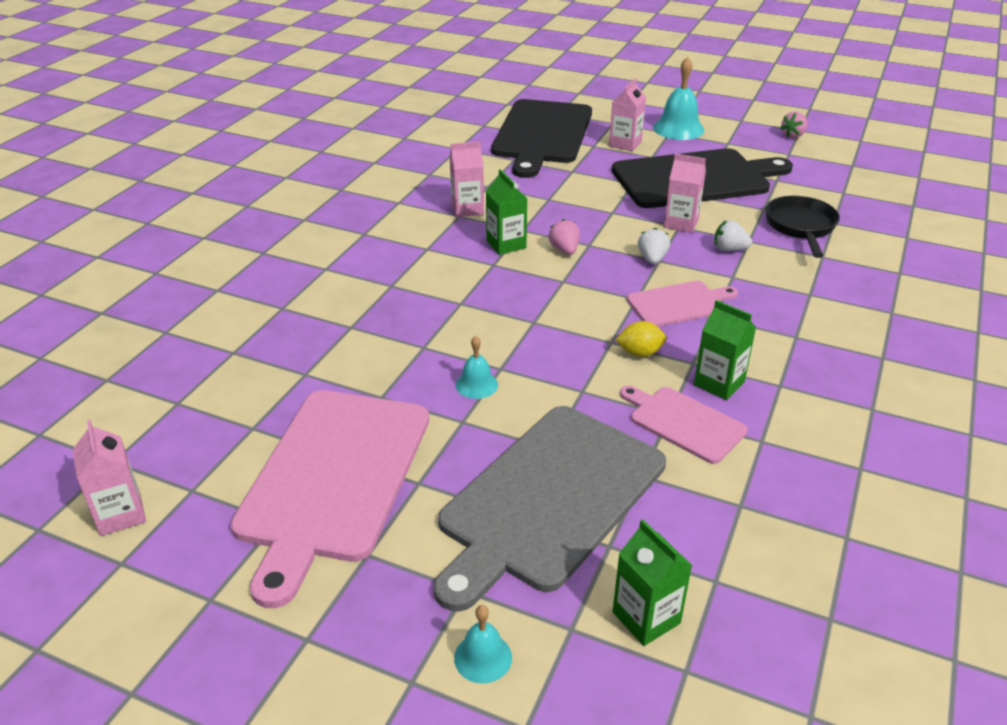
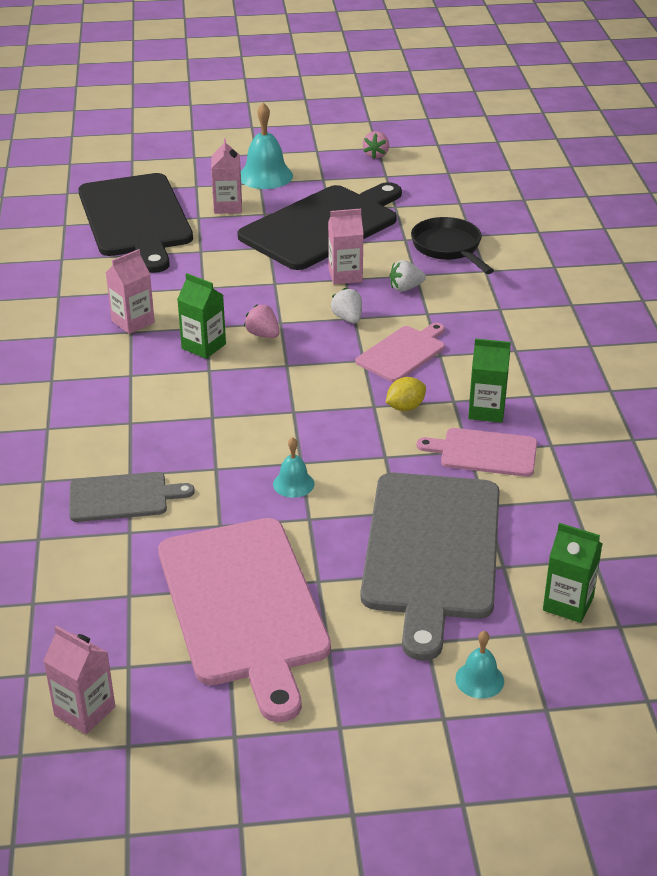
camera: 30 degrees left, 0 degrees up
none -> grey cutting board [69,472,195,522]

